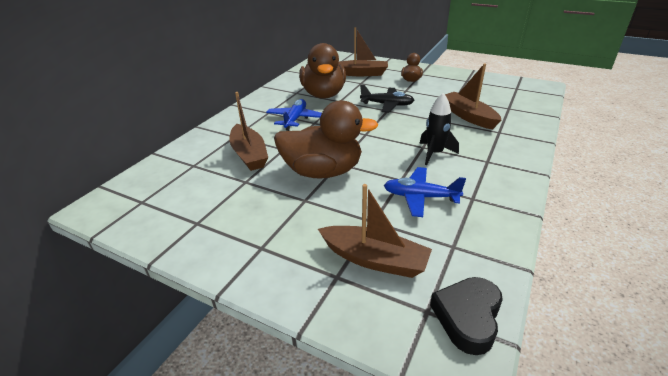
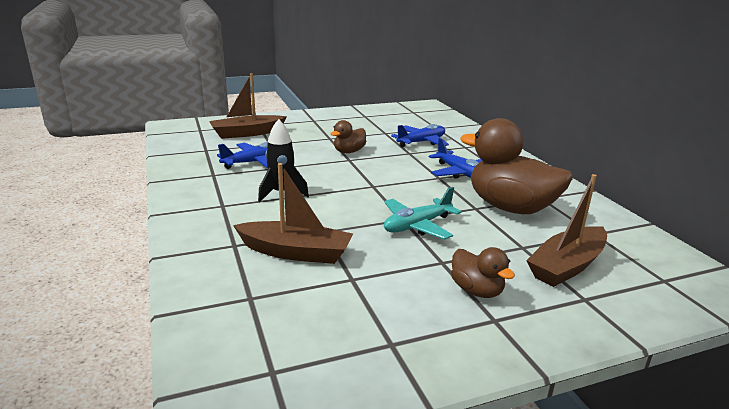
camera: 130 degrees right, 10 degrees down
brown boat [229,92,268,171] -> blue plane [391,124,449,148]
brown duck [274,100,379,179] -> brown duck [331,120,366,153], size x0.49
black plane [360,84,414,113] -> turquoise plane [384,187,462,240]
black heart [430,277,503,355] -> none

